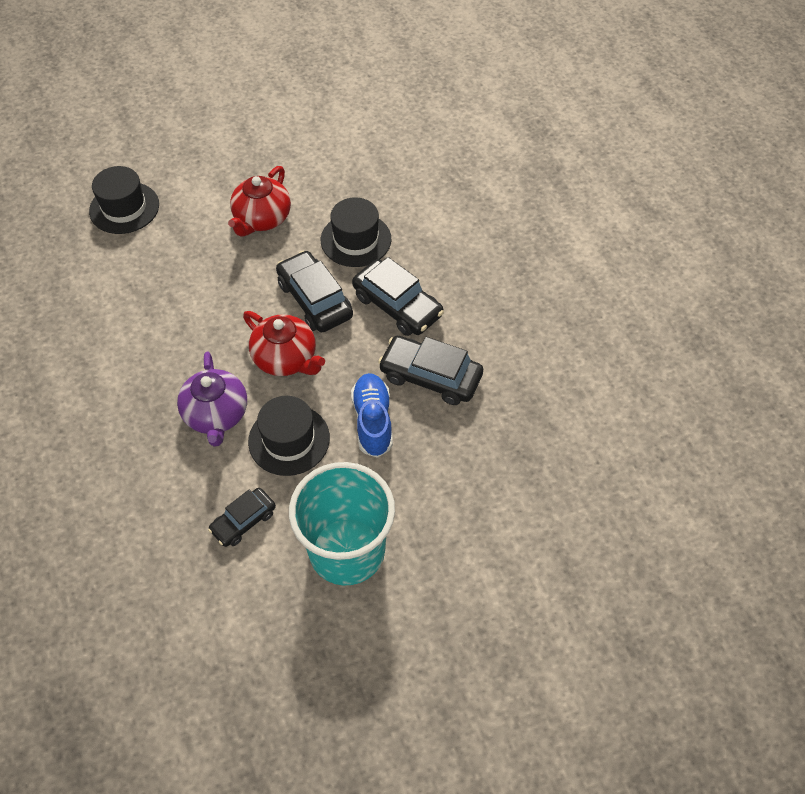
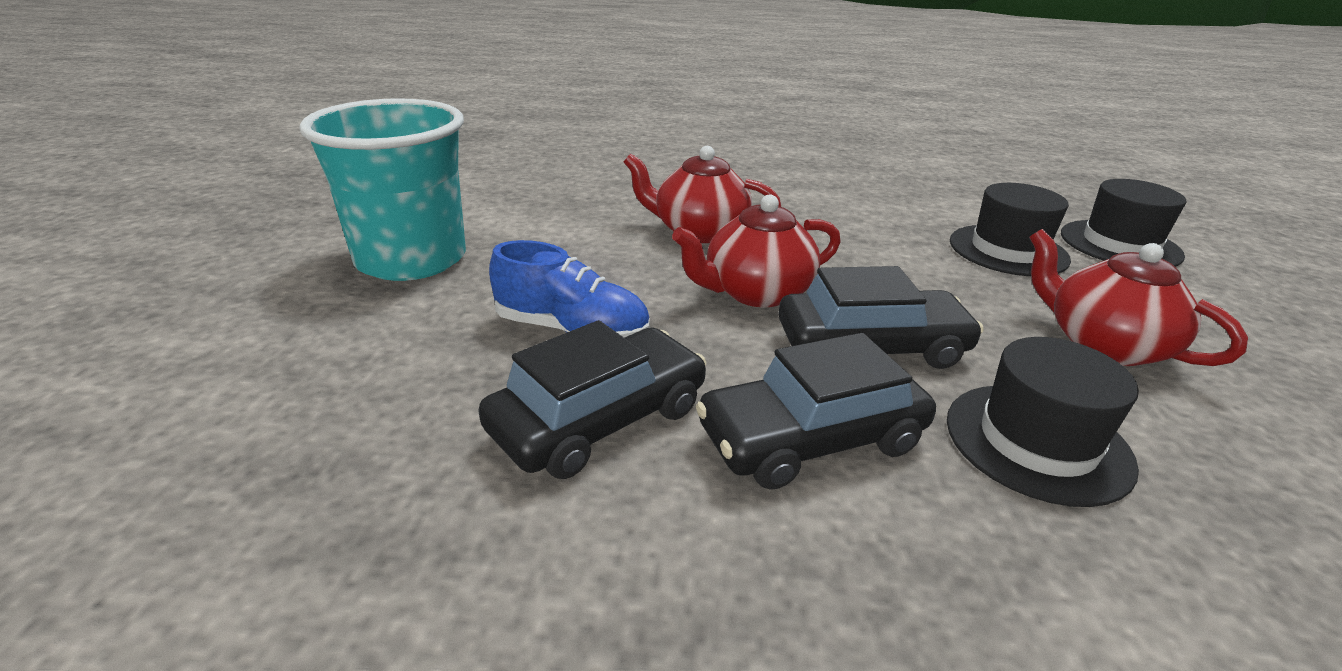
camera: 115 degrees right, 25 degrees down
purple teapot [177,351,247,447] -> red teapot [623,146,781,243]
black car [208,488,276,547] -> none
black hat [248,396,330,476] -> black hat moved to [950,183,1071,276]

